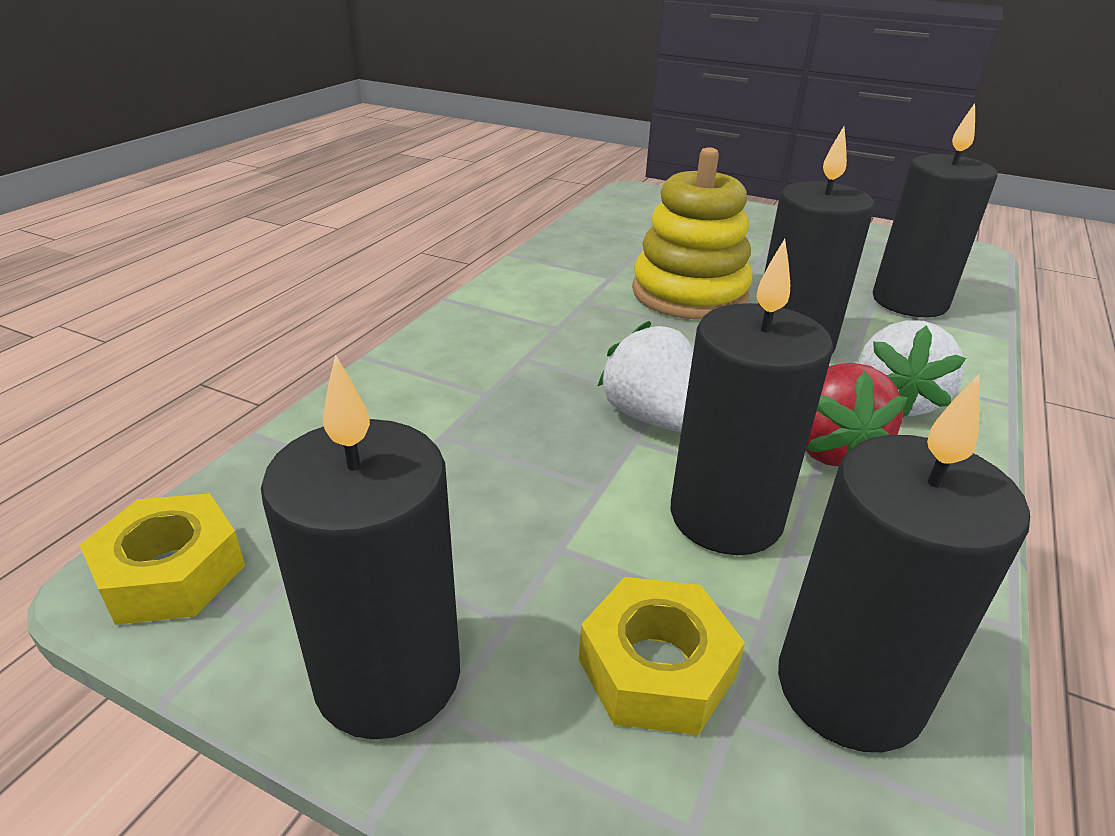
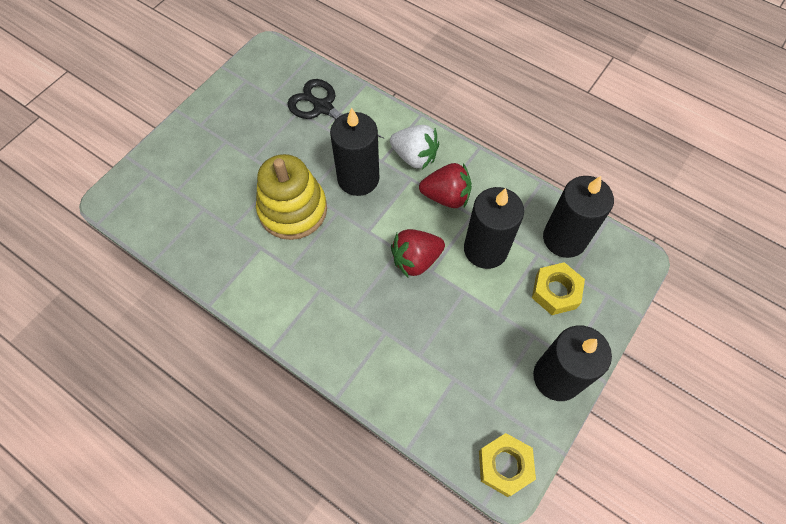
camera: 80 degrees left, 30 degrees up
white strawberry [597,321,694,432] -> red strawberry [391,229,445,278]
black candle [873,103,998,317] -> black scissors [287,79,384,139]

